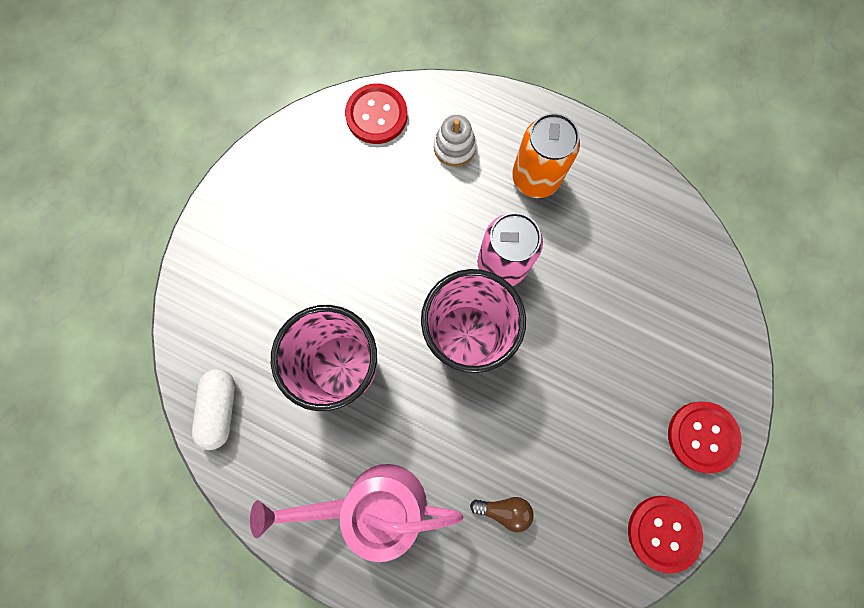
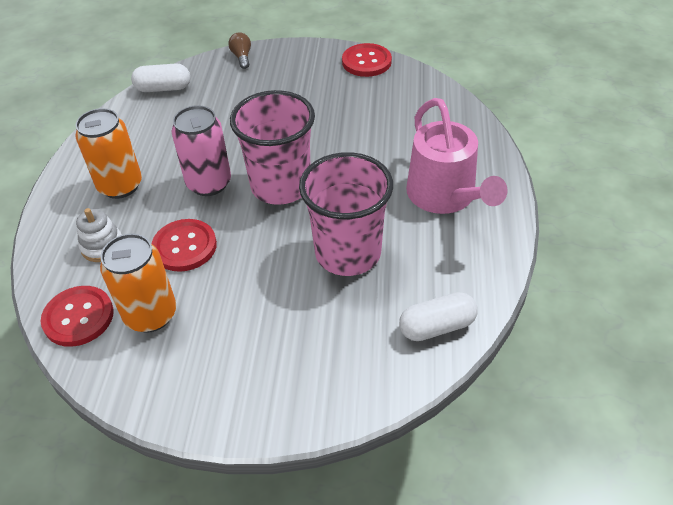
camera: 110 degrees left, 30 degrees down
brown light bulb [470,497,534,533] -> brown light bulb moved to [228,32,251,69]
red button [668,402,742,473] -> red button moved to [152,219,217,272]
none -> orange can [100,234,176,333]
none -> white capsule [131,64,190,92]

